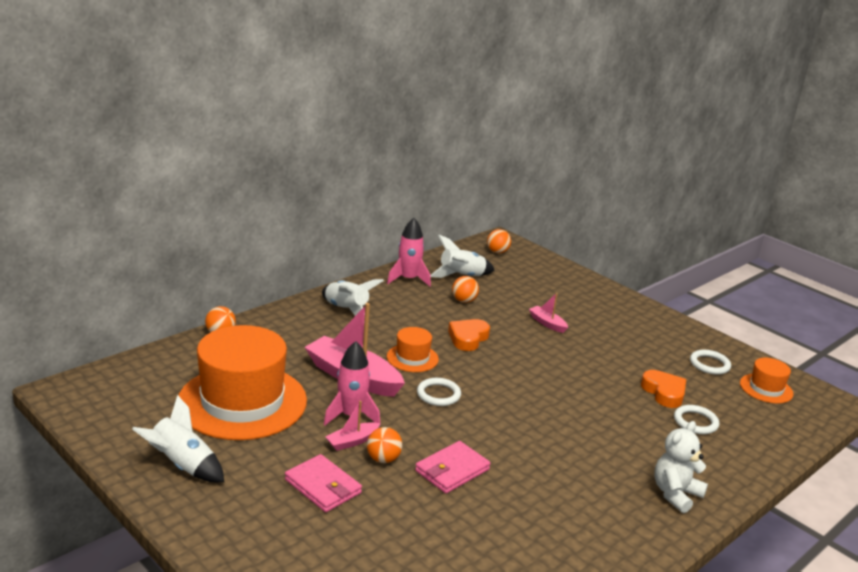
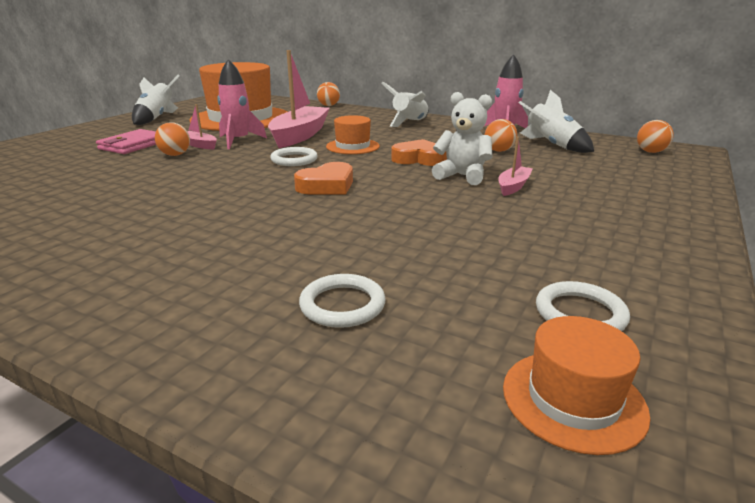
camera: 75 degrees right, 0 degrees up
pink wallet [415,441,491,493] -> none
orange heart [641,370,686,408] -> orange heart moved to [294,162,353,194]
white teddy bear [654,421,708,513] -> white teddy bear moved to [432,92,492,185]

